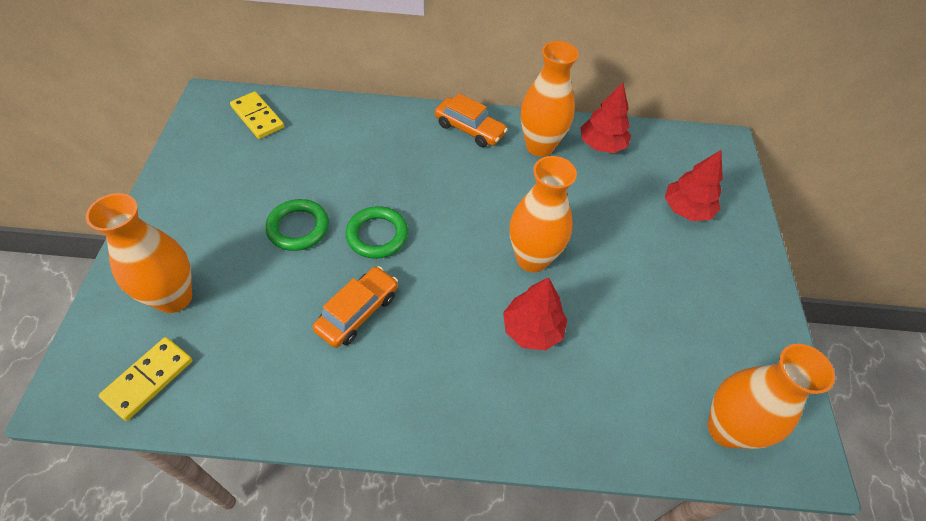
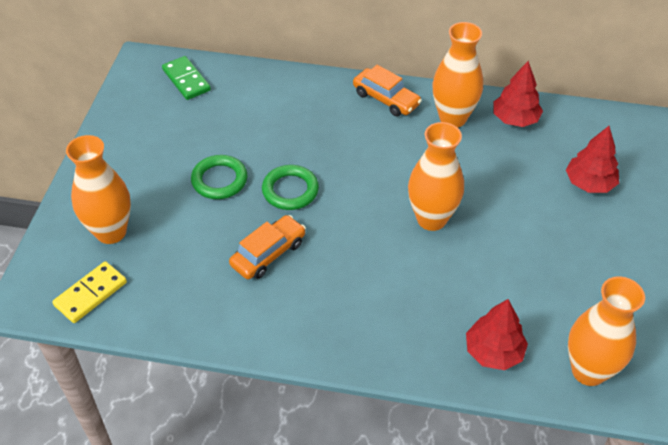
camera: 10 degrees right, 5 degrees down
yellow domino [230,92,284,139] -> green domino [162,56,211,100]
red tree [503,277,567,351] -> red tree moved to [466,299,528,370]

